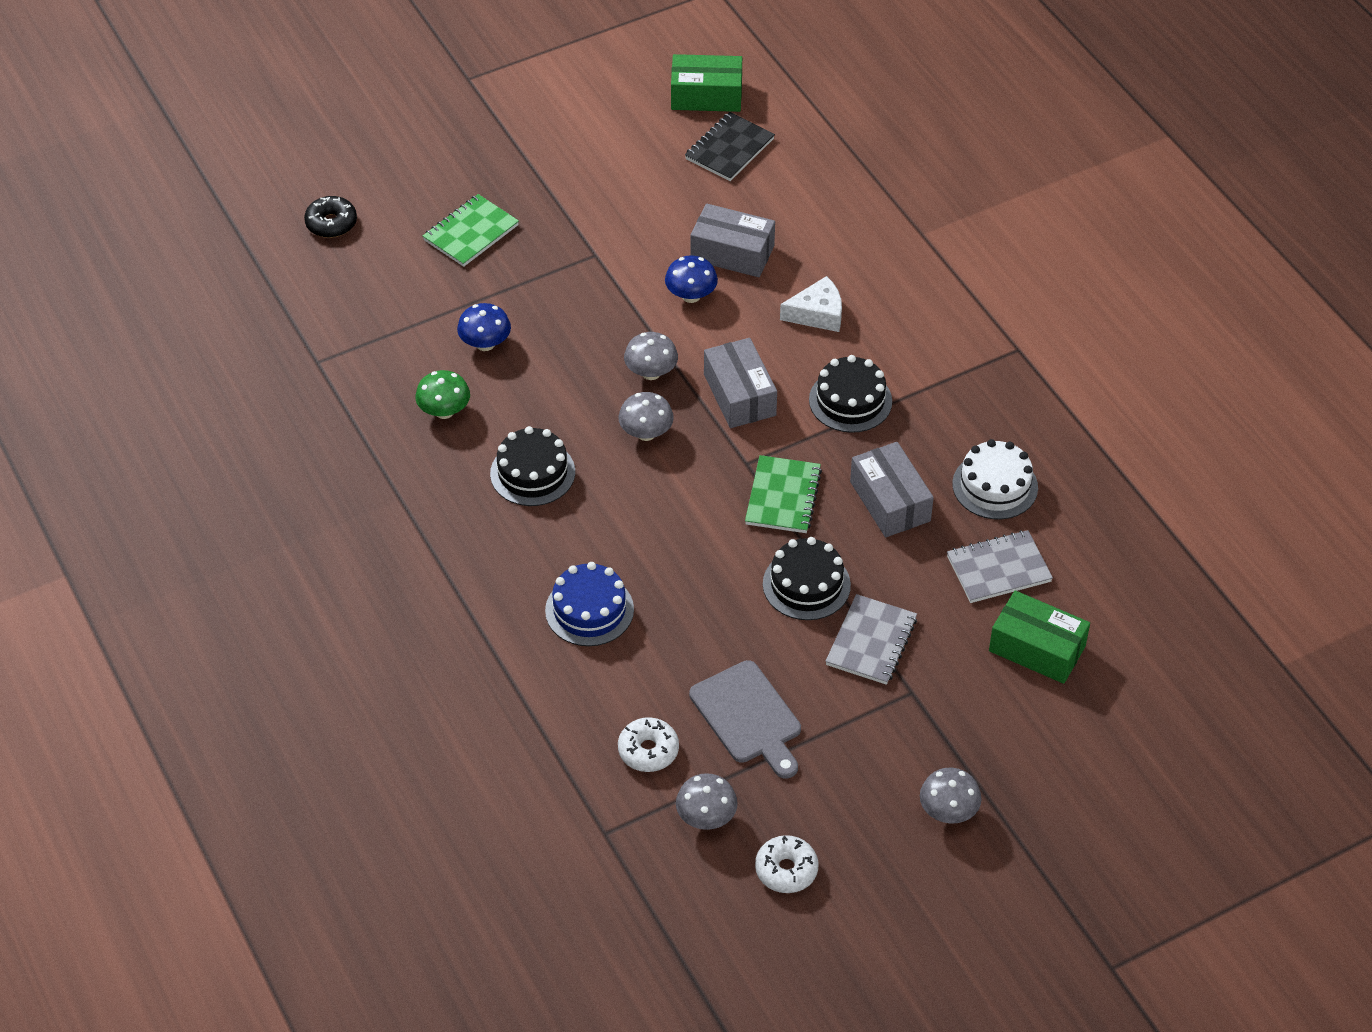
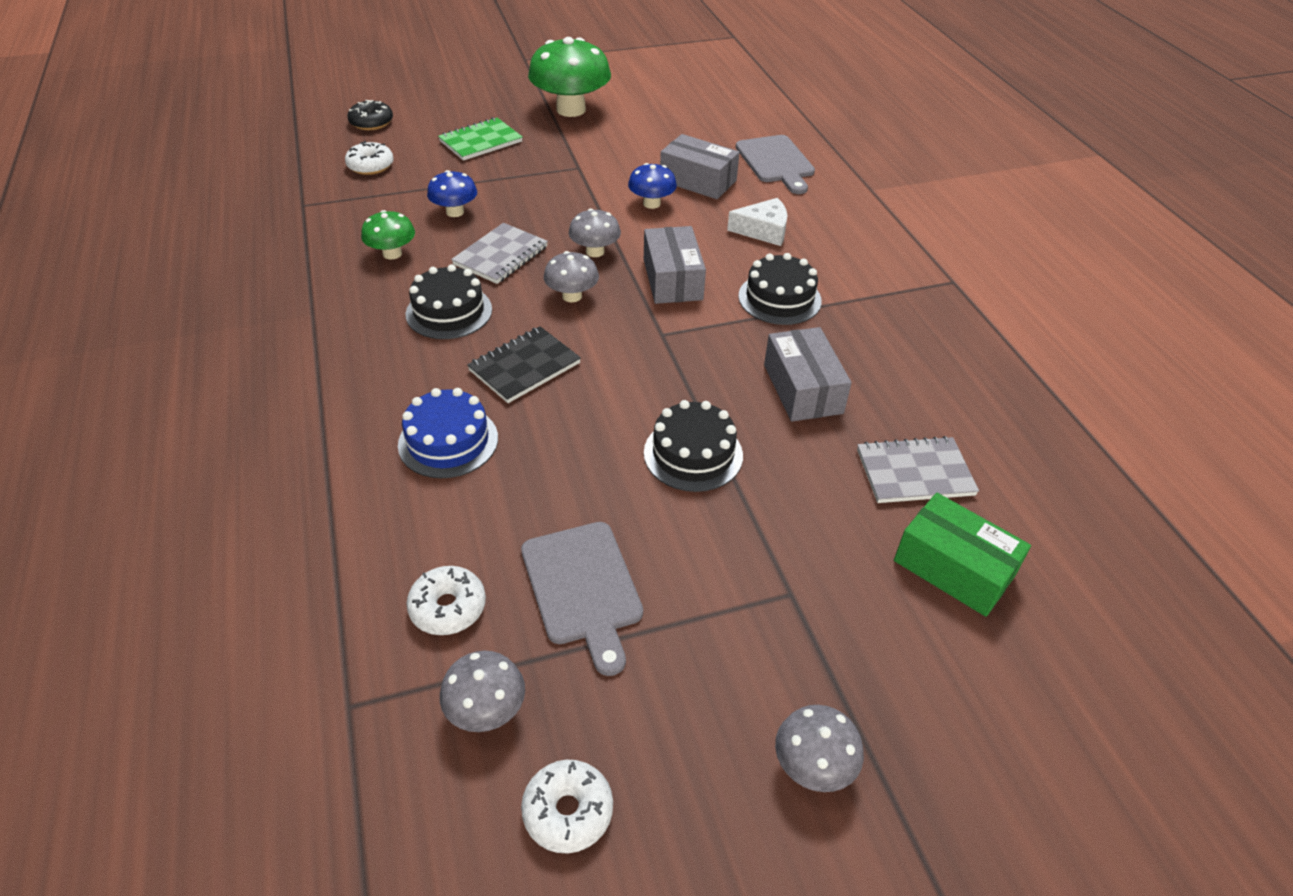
camera: 10 degrees right, 5 degrees down
green box [671,54,742,112] -> none
black notebook [685,112,775,181] -> black notebook moved to [467,326,581,403]
green notebook [745,455,822,533] -> none
grey notebook [825,594,917,685] -> grey notebook moved to [451,223,548,284]
white cake [952,439,1038,520] -> none
none -> white donut [345,141,393,175]
none -> green mushroom [528,37,611,117]
none -> grey cutting board [736,135,815,194]

